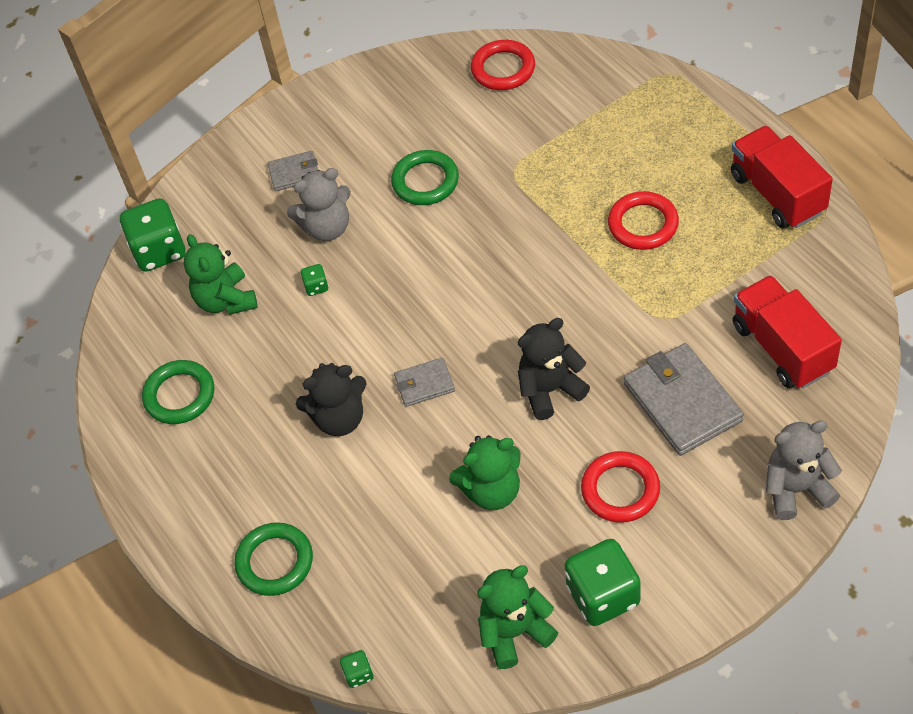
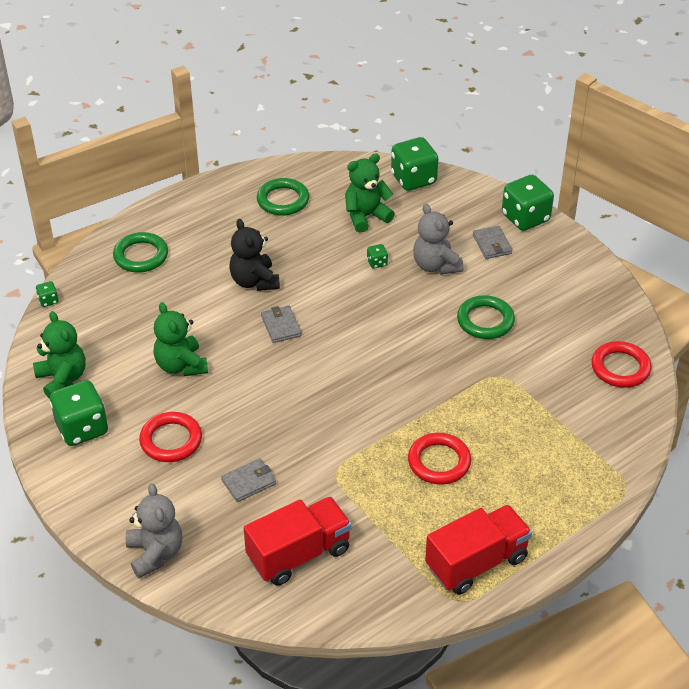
camera: 80 degrees right, 10 degrees down
black teddy bear [518,318,590,420] -> none
grey wallet [624,343,744,456] -> grey wallet [221,458,276,502], size x0.53
none -> green dice [502,175,554,231]

